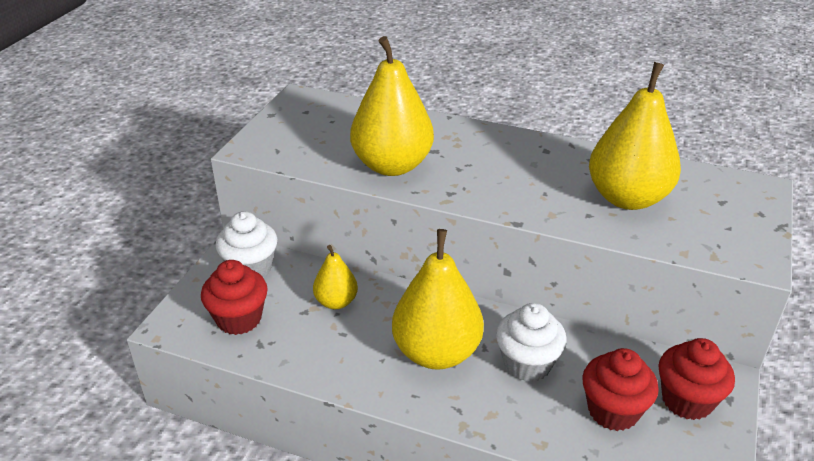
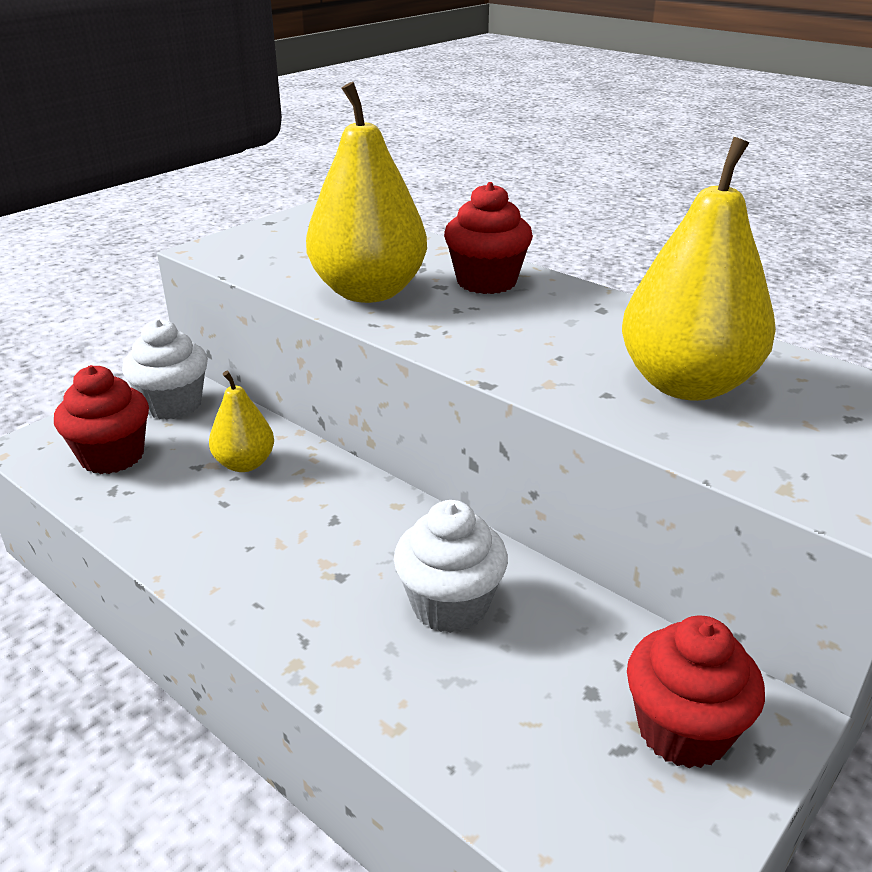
camera: 20 degrees right, 5 degrees down
yellow pear [392,229,484,370] -> none
red cupcake [582,348,659,431] -> red cupcake moved to [444,182,533,294]

